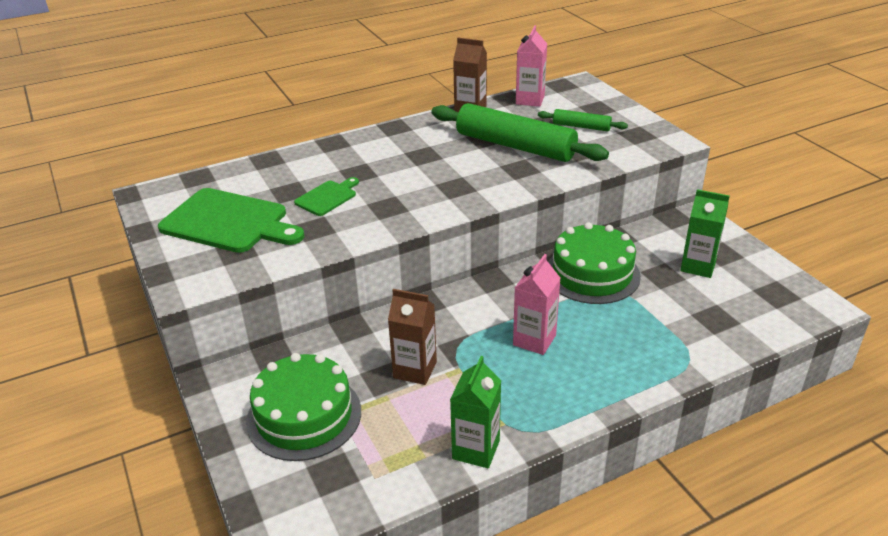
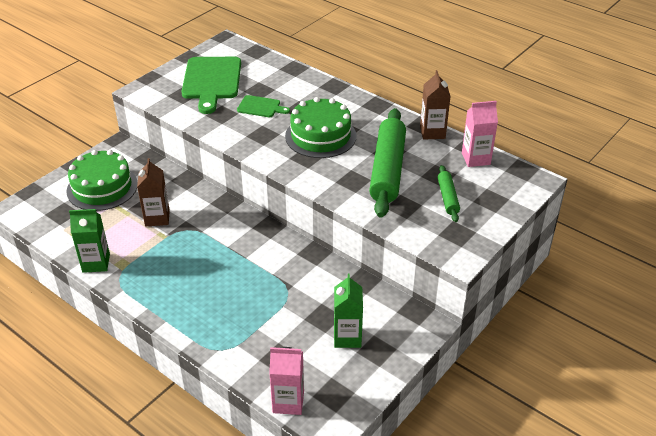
camera: 65 degrees right, 5 degrees up
pink carton [513,254,561,355] -> pink carton moved to [269,347,304,415]
green cake [548,222,641,304] -> green cake moved to [285,97,357,158]

